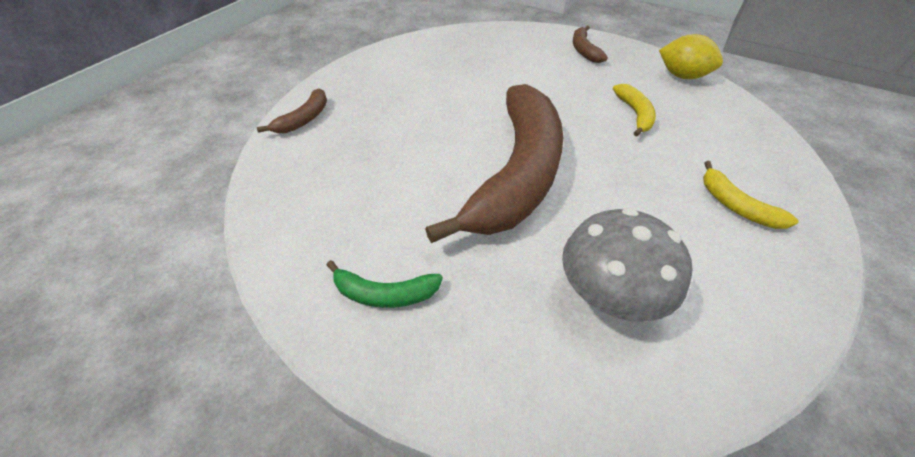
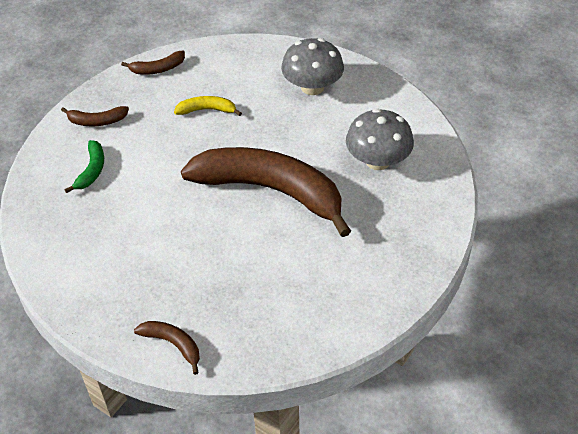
camera: 85 degrees left, 0 degrees up
green banana [327,260,443,308] -> green banana moved to [65,140,104,193]
yellow lemon [659,34,723,79] -> brown banana [121,51,185,75]
yellow banana [703,161,799,229] -> grey mushroom [281,38,344,95]

